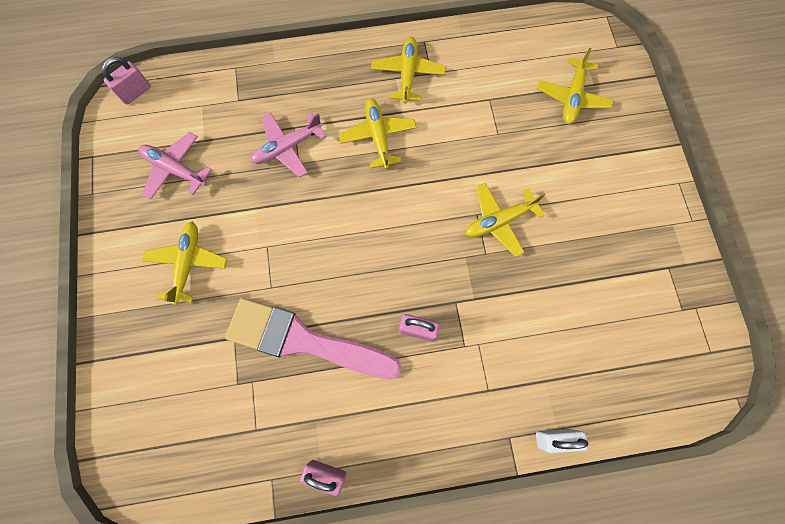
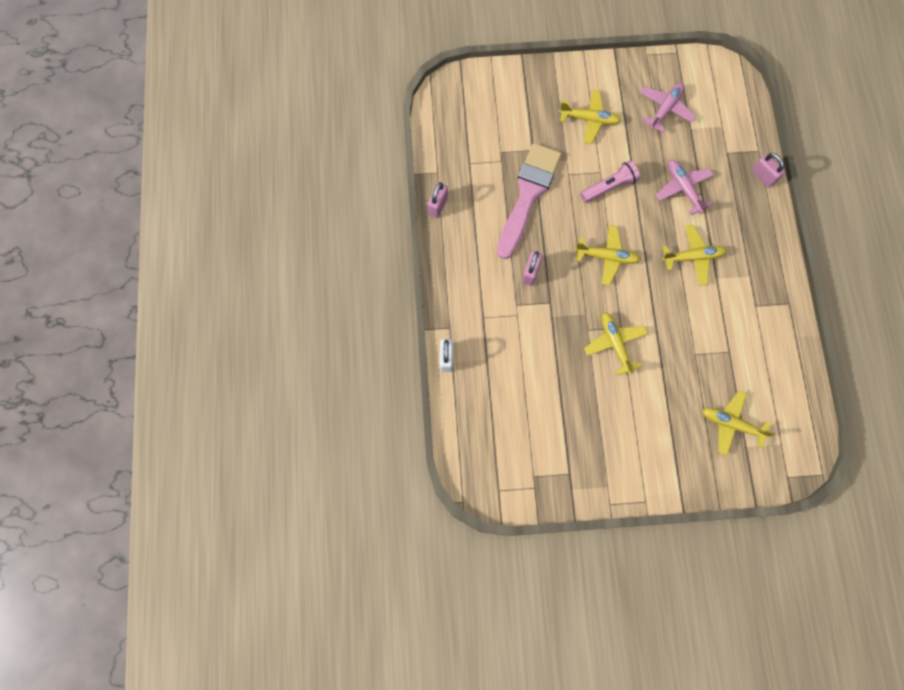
camera: 95 degrees right, 0 degrees up
pink padlock [102,57,151,104] -> pink padlock moved to [751,153,785,188]
yellow plane [371,37,446,104] -> yellow plane moved to [575,225,641,286]
none -> pink flashlight [580,160,640,203]

